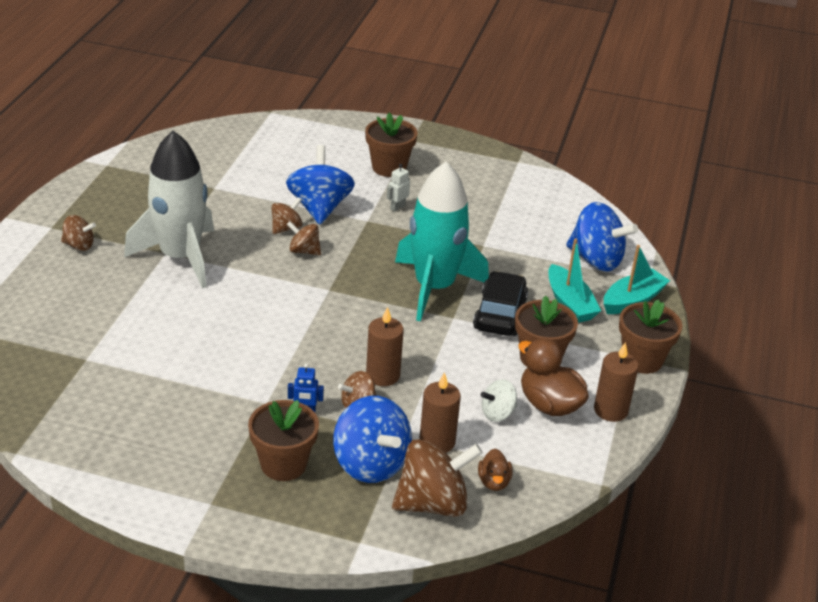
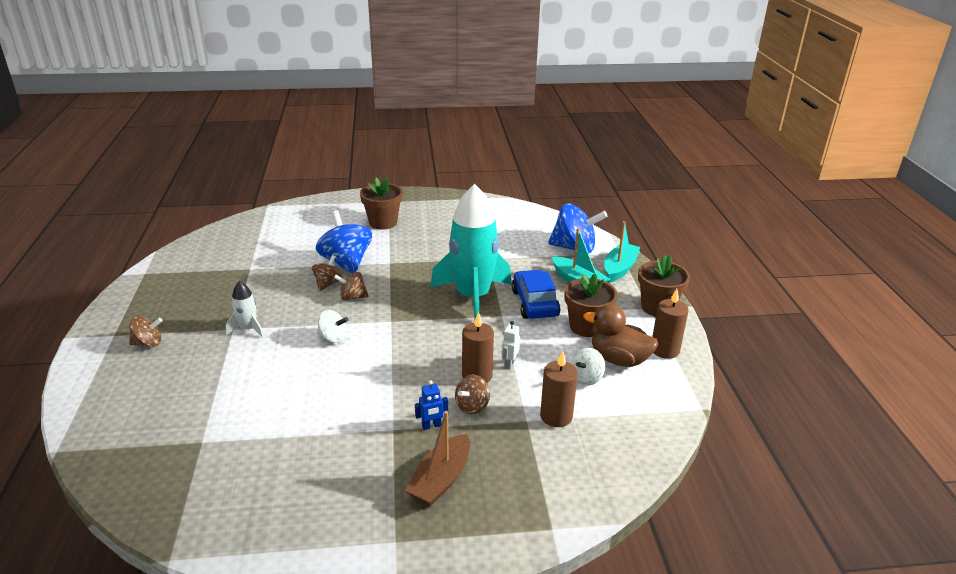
camera: 20 degrees left, 5 degrees down
white rocket [124,131,214,288] -> white rocket [226,281,264,338], size x0.43
brown flower pot [248,400,319,481] -> brown boat [405,411,470,507]
blue spinning top [333,396,412,483] -> none
white robot [387,164,410,212] -> white robot moved to [501,321,520,370]
brown spinning top [392,439,483,517] -> none
black car [473,271,528,336] -> blue car [512,270,560,319]
brown duck [478,449,512,491] -> none
none -> white spinning top [317,310,348,343]

